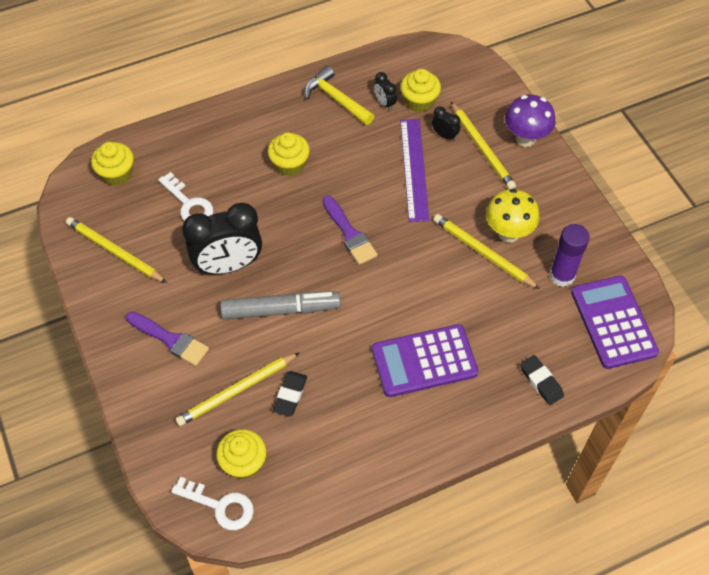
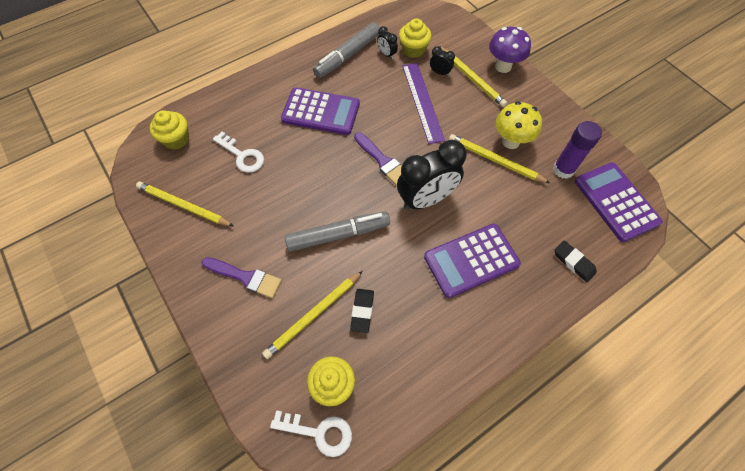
camera: 10 degrees left, 5 degrees up
black clock [182,203,262,274] -> black clock moved to [397,140,467,210]
yellow cupcake [268,132,310,176] -> purple calculator [281,87,360,135]
yellow hammer [304,66,374,125] -> grey marker [313,23,380,78]

